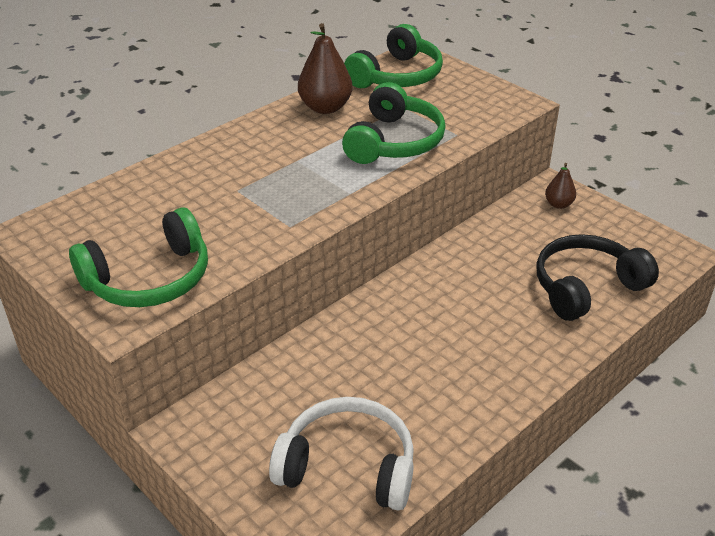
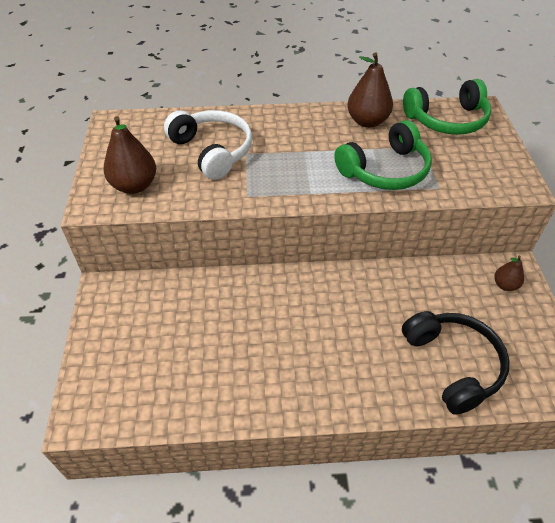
camera: 40 degrees right, 10 degrees up
green headphones [69,207,208,307] -> brown pear [104,116,156,194]
white headphones [269,397,414,510] -> white headphones moved to [164,110,252,180]
black headphones [536,234,659,321] -> black headphones turned 60 degrees clockwise [402,311,510,414]

